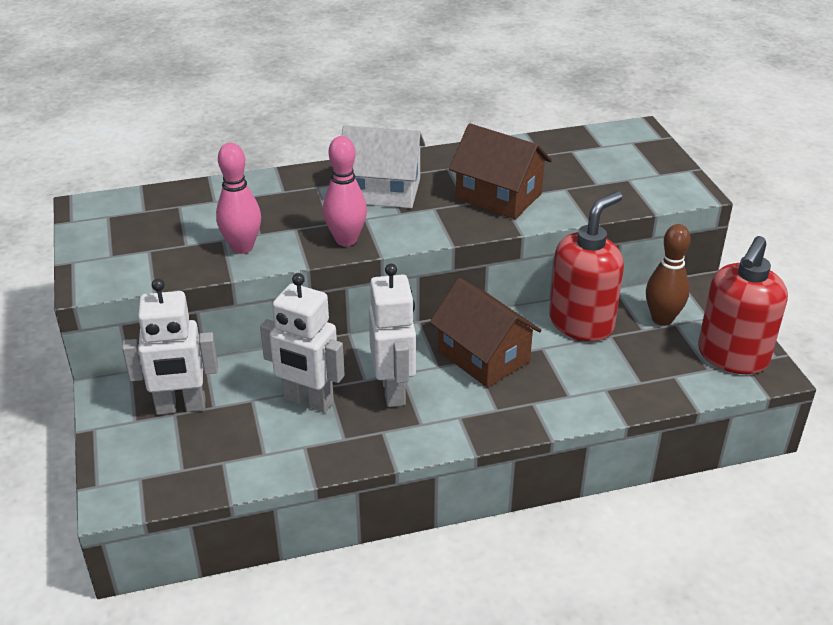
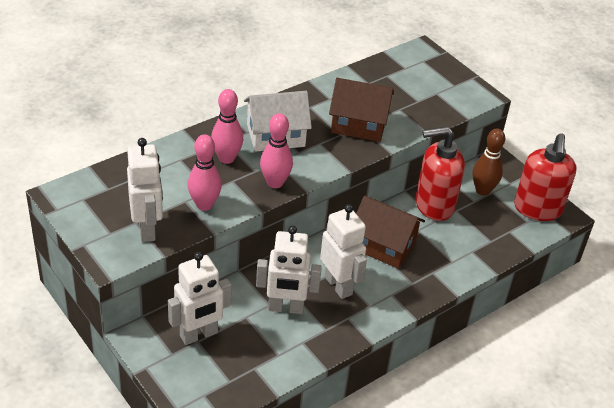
camera: 25 degrees left, 5 degrees up
red soap dispenser [549,191,624,342] -> red soap dispenser turned 120 degrees counterclockwise [416,126,465,221]
none -> white robot [127,138,163,242]
none -> pink bowling pin [211,89,243,164]

